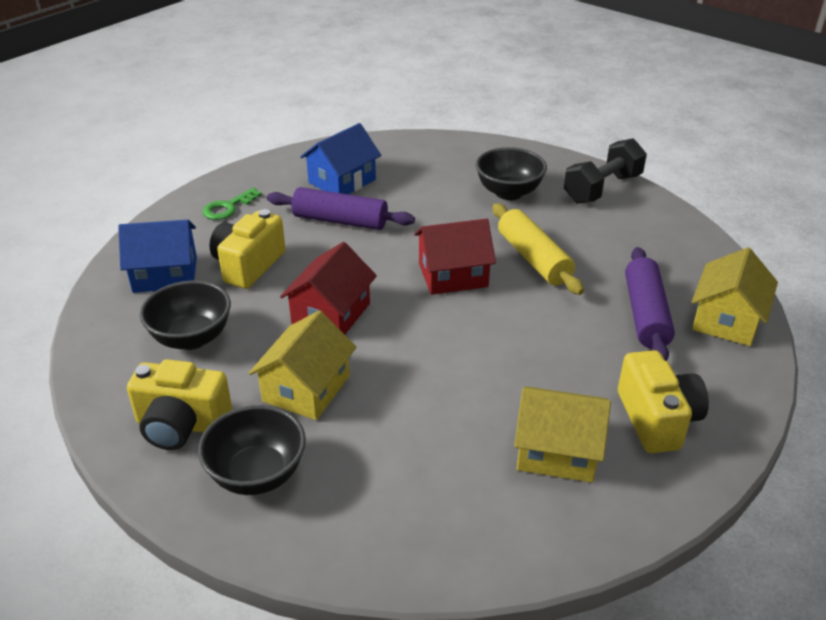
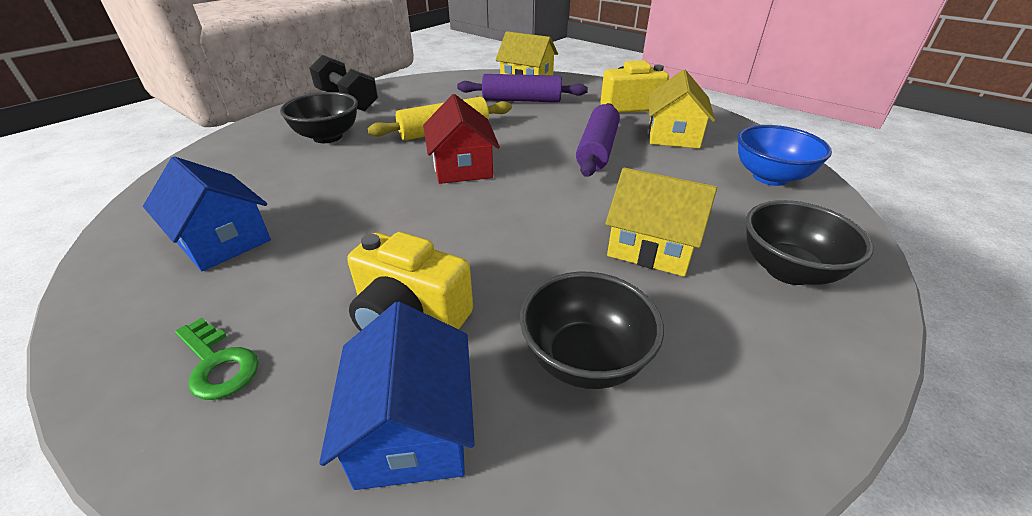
camera: 90 degrees left, 0 degrees up
yellow camera [127,359,232,450] -> none
purple rolling pin [267,187,415,230] -> purple rolling pin moved to [576,103,620,177]
red house [280,242,377,334] -> none
none -> blue bowl [737,125,832,186]

